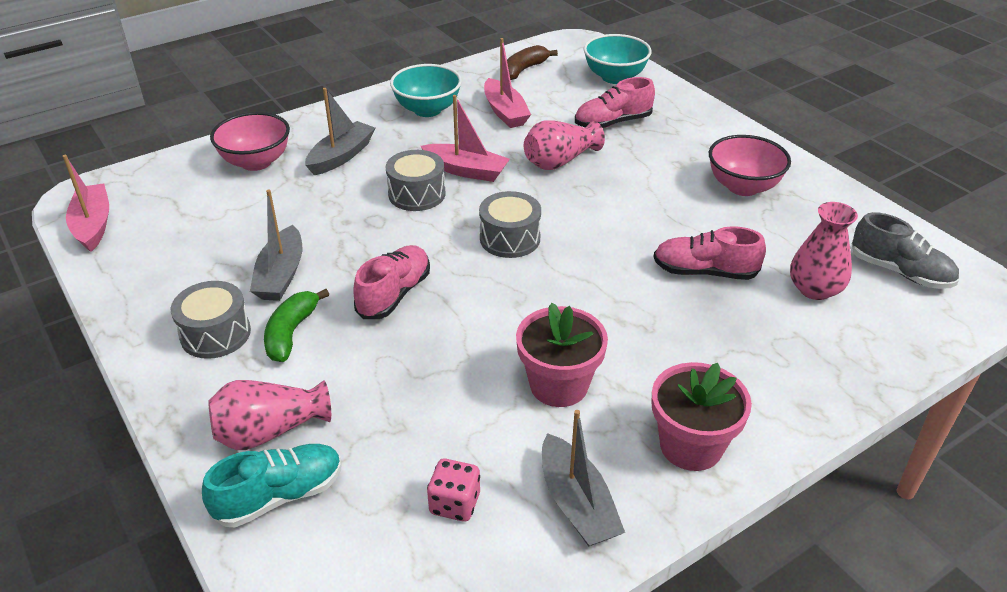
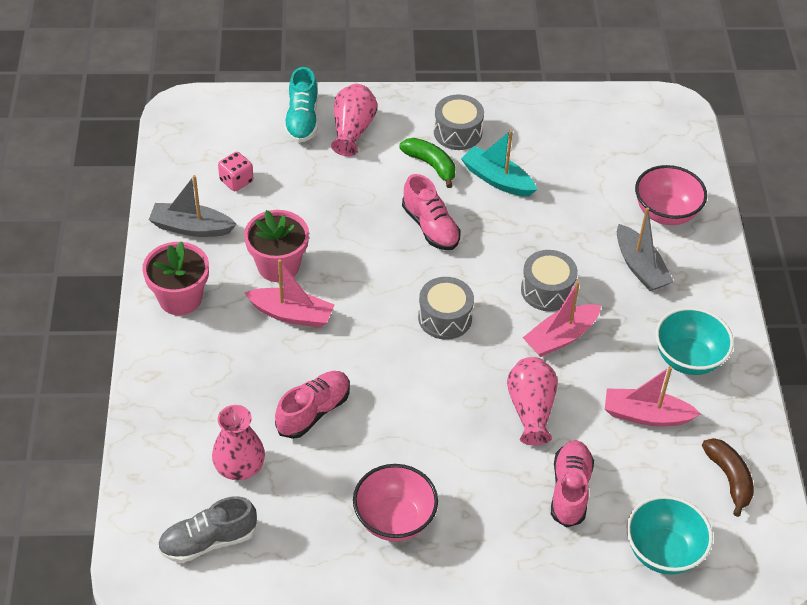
camera: 120 degrees right, 10 degrees up
pink boat [63,155,109,252] -> pink boat moved to [245,259,334,328]
grey boat [250,189,302,301] -> turquoise boat [461,130,537,197]

